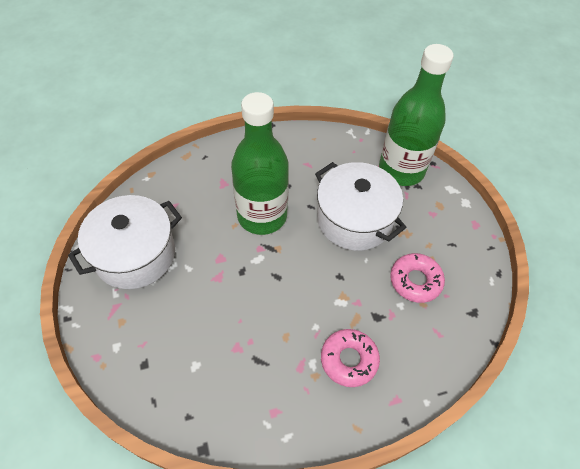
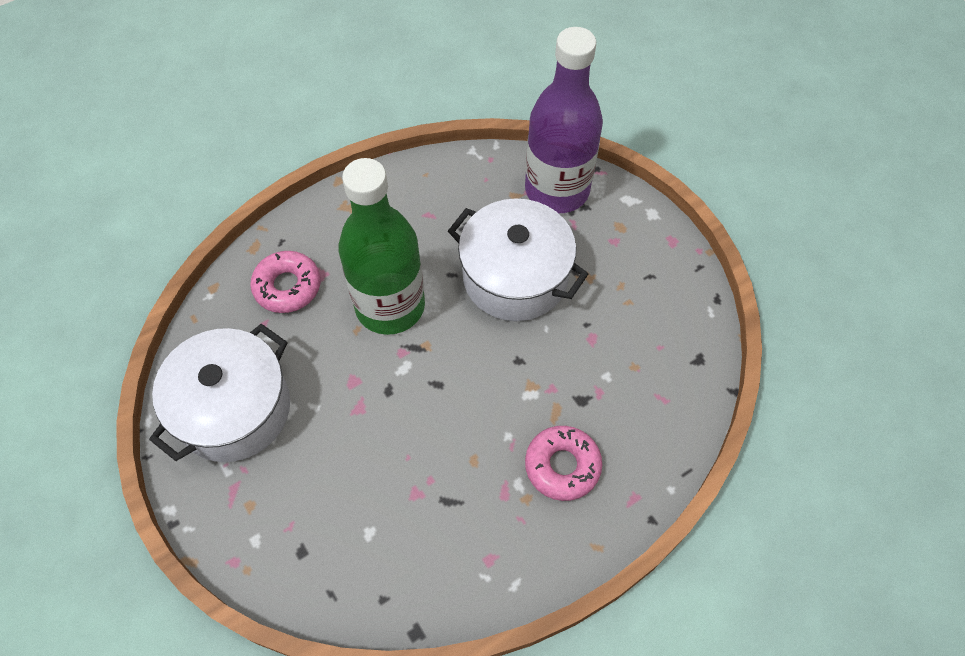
camera: 15 degrees left, 5 degrees up
green bottle [379,44,454,186] -> purple bottle [525,27,603,213]
pink donut [390,253,445,303] -> pink donut moved to [250,251,321,313]

